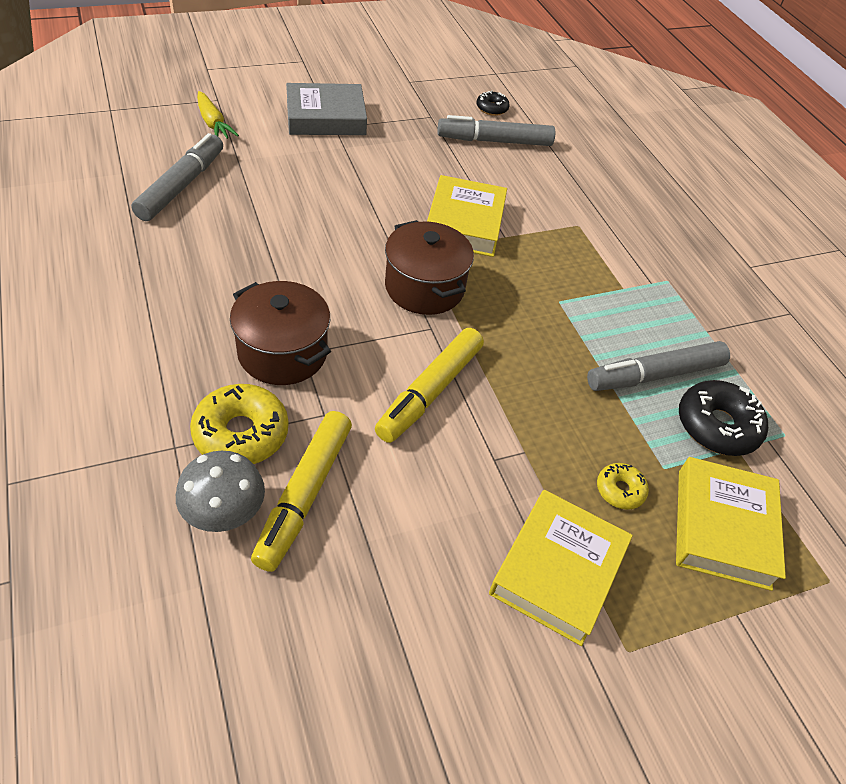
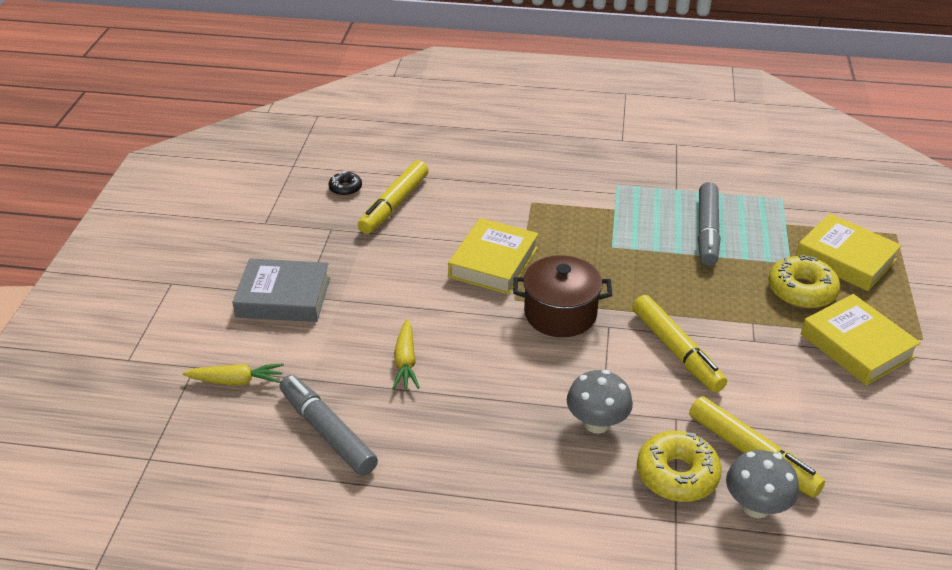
camera: 55 degrees left, 10 degrees down
brown pot [230,281,331,385] -> grey mushroom [567,370,633,434]
grey book [286,83,367,135] -> grey book turned 75 degrees clockwise [232,258,330,322]
yellow book [427,175,507,257] -> yellow book turned 75 degrees clockwise [448,218,538,295]
grey marker [437,115,555,146] -> yellow marker [358,160,429,234]
yellow donut [597,463,649,510] -> yellow donut [768,255,840,309], size x1.83
black donut [679,380,768,456] -> none
none -> yellow carrot [392,319,420,390]

